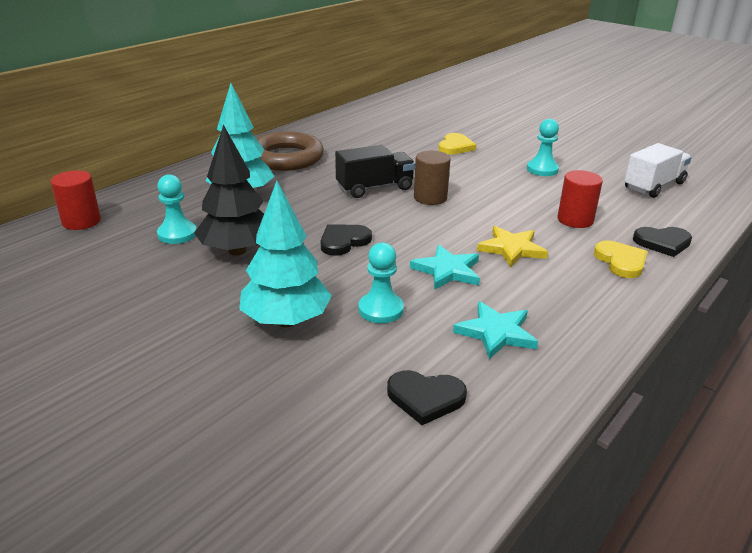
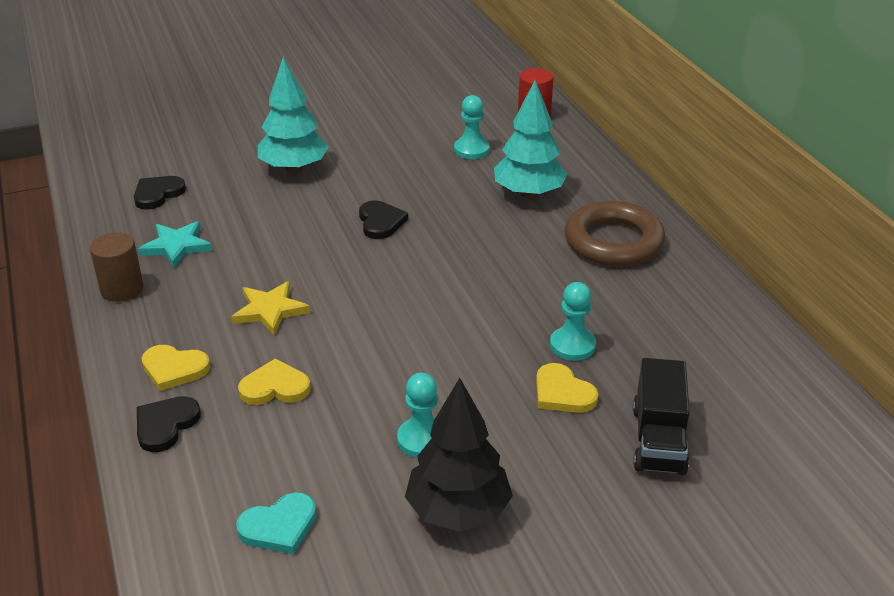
camera: 120 degrees right, 5 degrees up
black tree [194,124,264,256] -> black tree moved to [405,378,513,532]
black truck [335,145,415,198] -> black truck moved to [633,358,690,475]
turquoise pawn [359,242,404,323] -> turquoise pawn moved to [550,282,596,361]
turquoise star [410,245,480,290] -> none
brown cylinder [414,151,451,205] -> brown cylinder moved to [90,232,143,302]
red cylinder [558,170,603,228] -> yellow heart [238,359,311,405]
white truck [624,143,692,198] -> turquoise heart [236,492,317,554]

